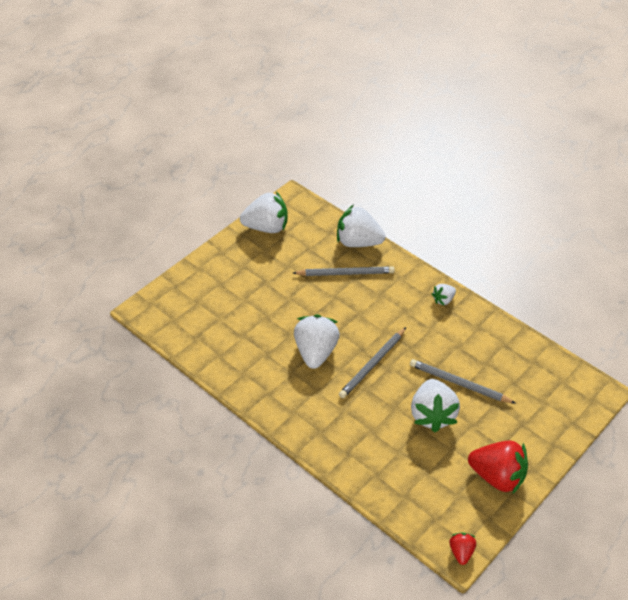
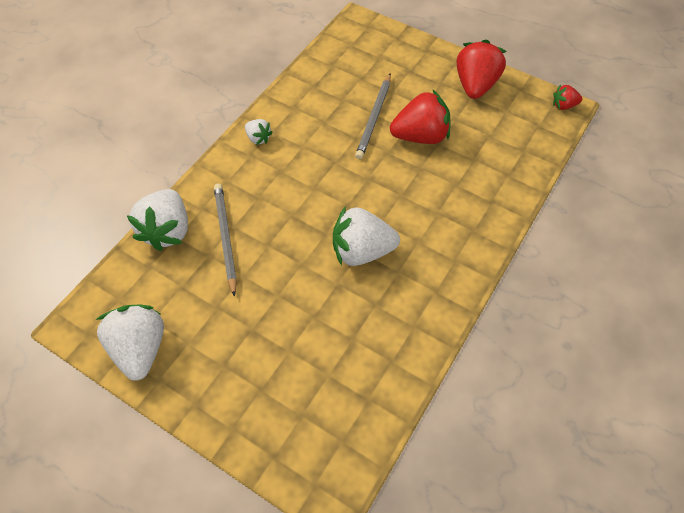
camera: 100 degrees left, 10 degrees up
grey pencil [339,327,406,398] -> none
white strawberry [411,379,460,432] -> red strawberry [390,89,451,144]

